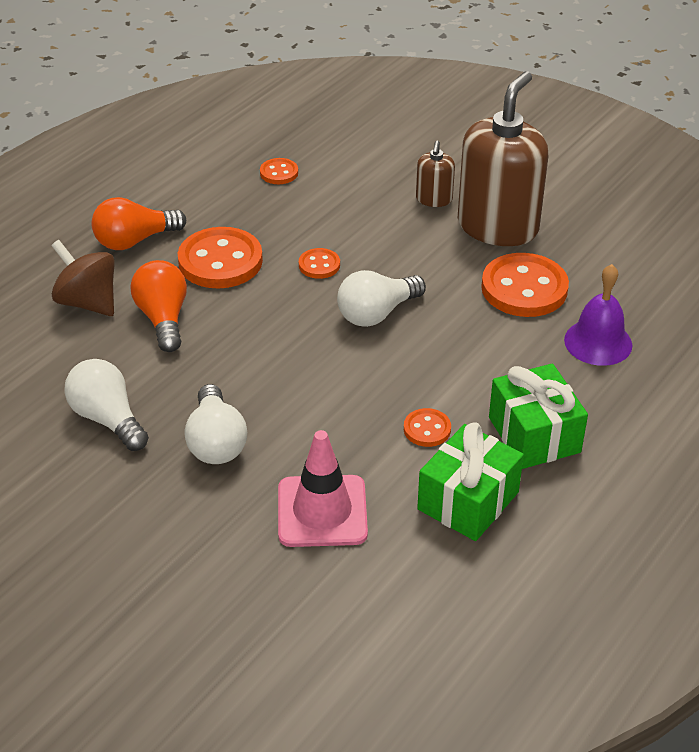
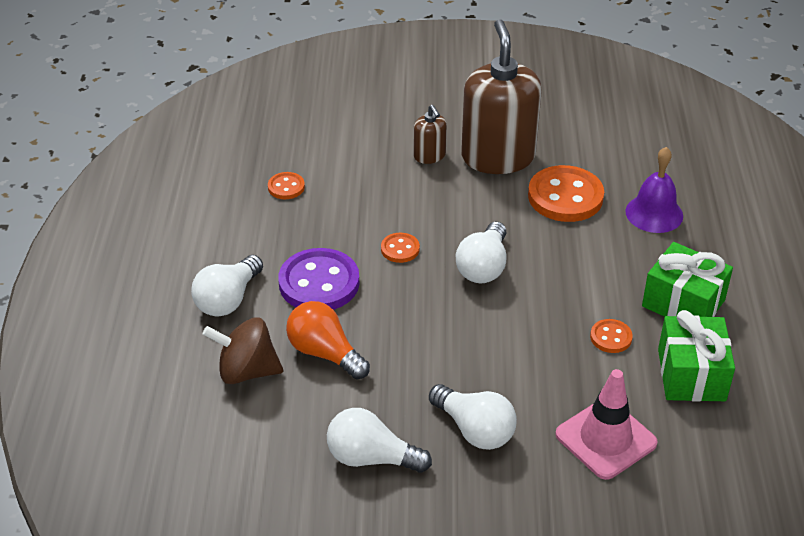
camera: 35 degrees left, 0 degrees up
orange light bulb [91,197,186,250] -> white light bulb [191,255,263,317]
orange button [178,227,263,288] -> purple button [278,248,359,310]

